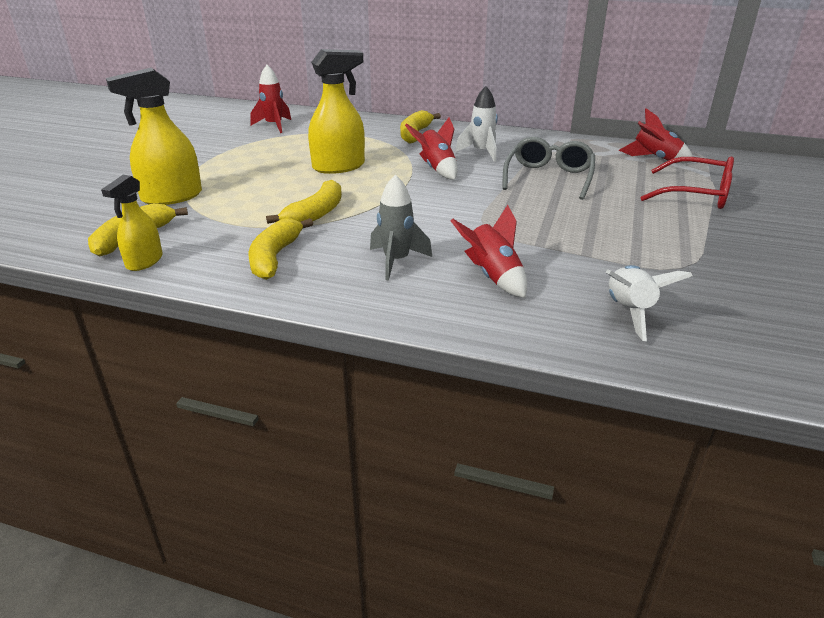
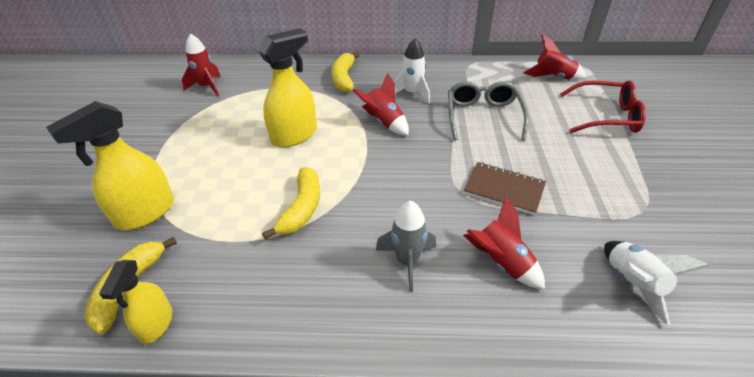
camera: 15 degrees left, 10 degrees up
yellow banana [249,218,313,280] -> none
none -> brown notebook [463,162,546,215]

